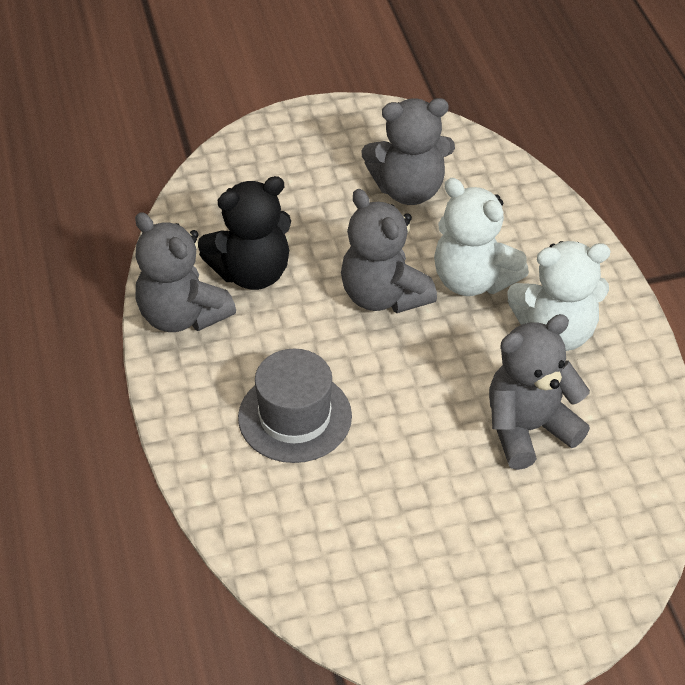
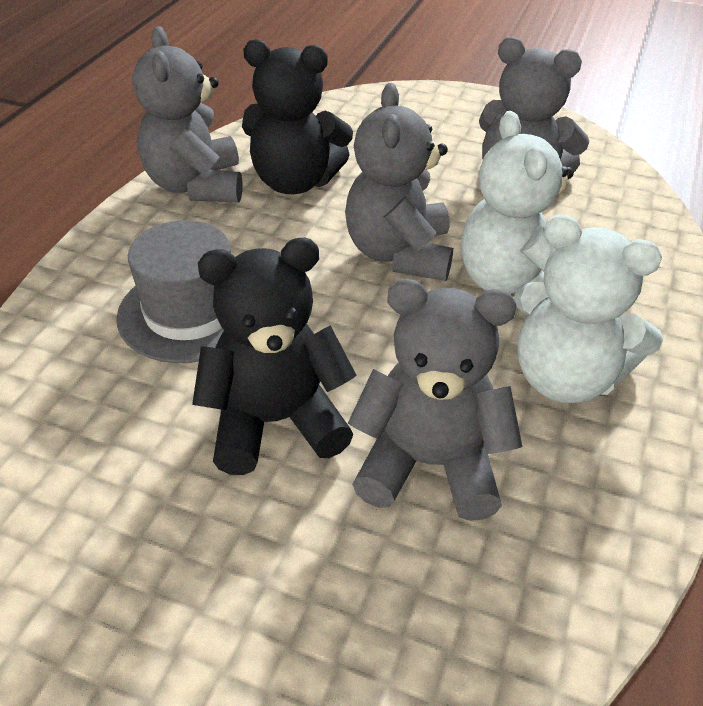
camera: 35 degrees right, 5 degrees down
none -> black teddy bear [192,238,357,475]

